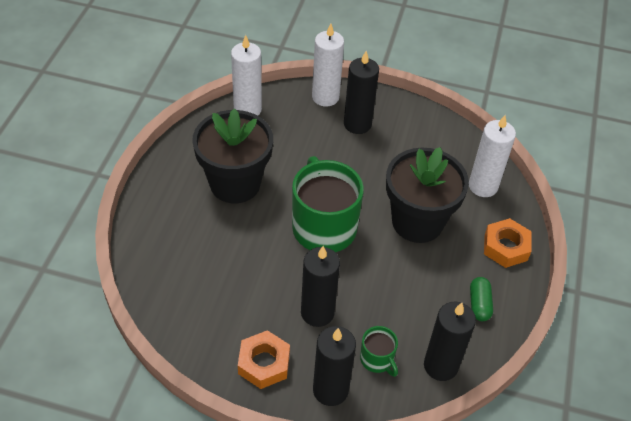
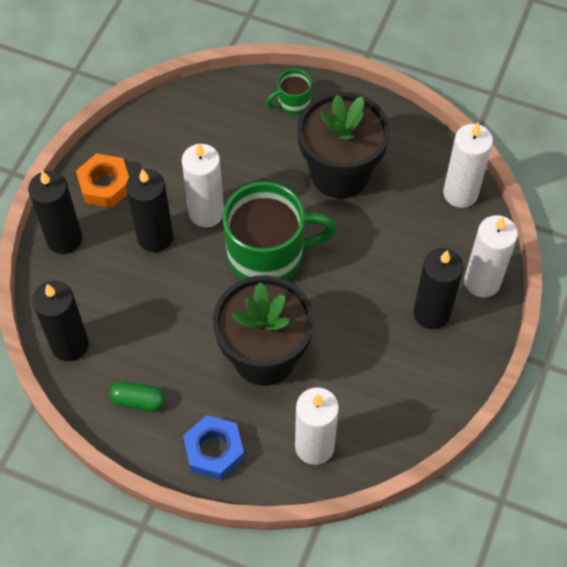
camera: 100 degrees right, 10 degrees up
green mug [360,326,398,377] -> green mug moved to [266,69,312,115]
orange nut [484,218,532,268] -> blue nut [183,415,244,480]
none -> white candle [182,143,224,227]

